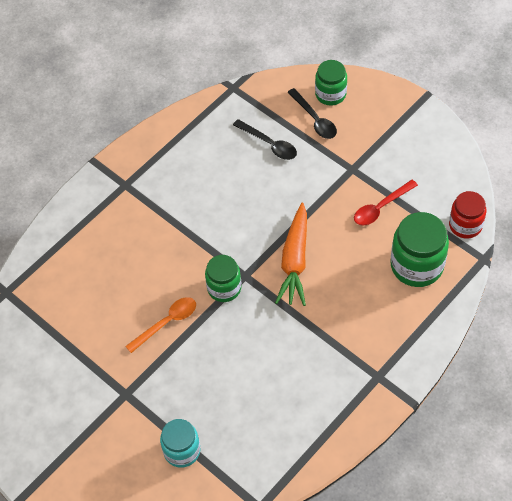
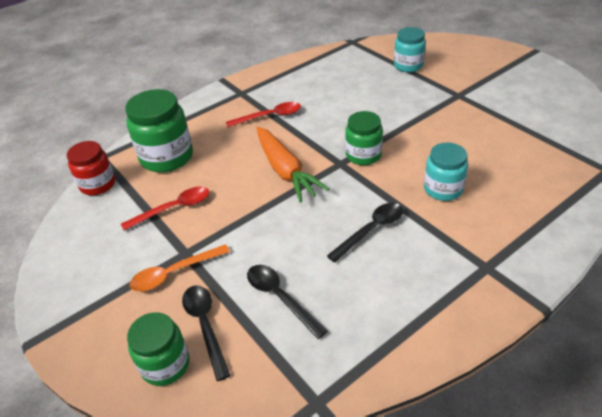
camera: 170 degrees left, 15 degrees down
orange spoon [125,297,196,353] -> orange spoon moved to [130,244,230,291]
orange carrot [275,203,307,306] -> orange carrot turned 135 degrees clockwise [257,127,329,202]
none -> red spoon [226,102,301,127]
none -> black spoon [327,203,403,263]
none -> turquoise jar [424,142,468,201]

